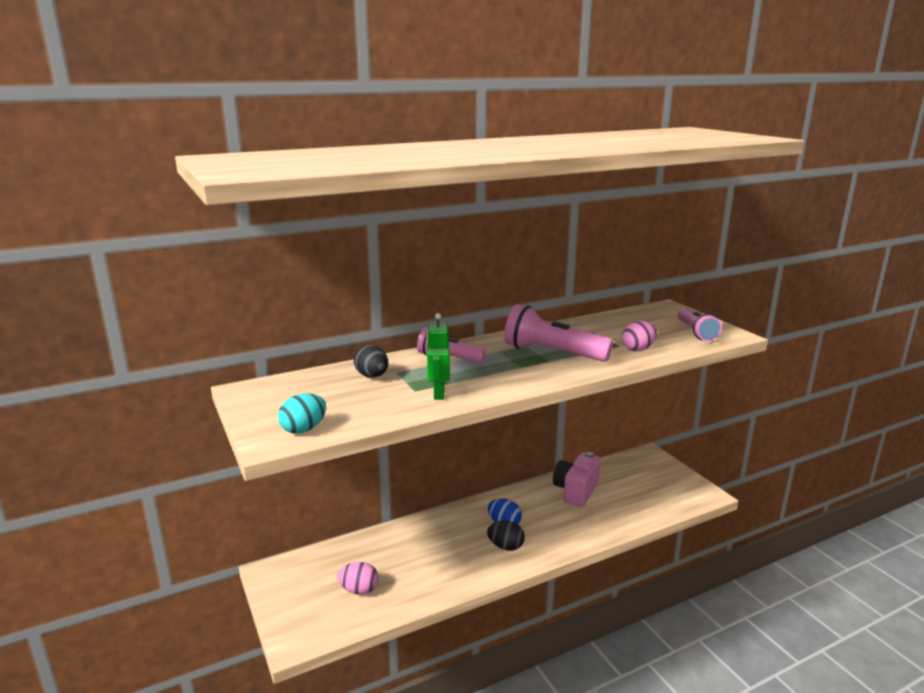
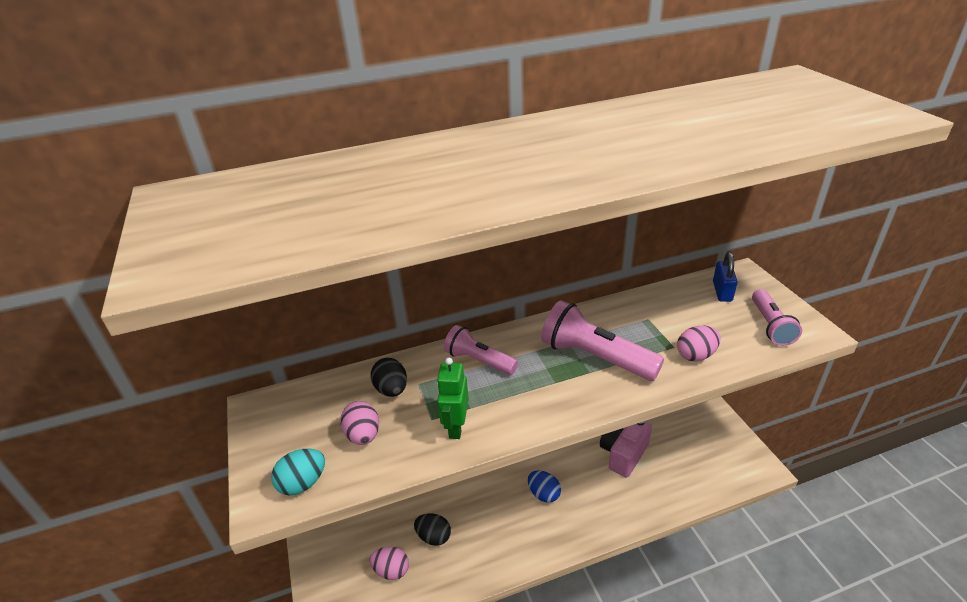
camera: 10 degrees right, 15 degrees up
black egg [487,521,525,551] -> black egg moved to [414,514,451,546]
none -> pink egg [340,401,379,445]
none -> blue padlock [713,252,738,302]

